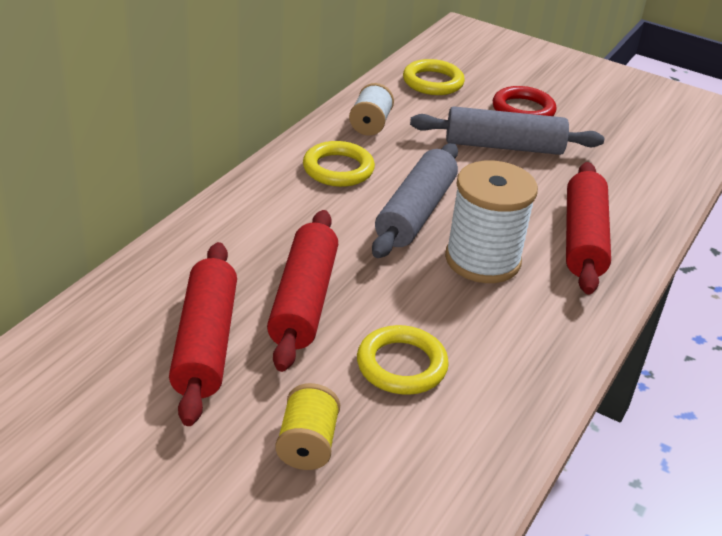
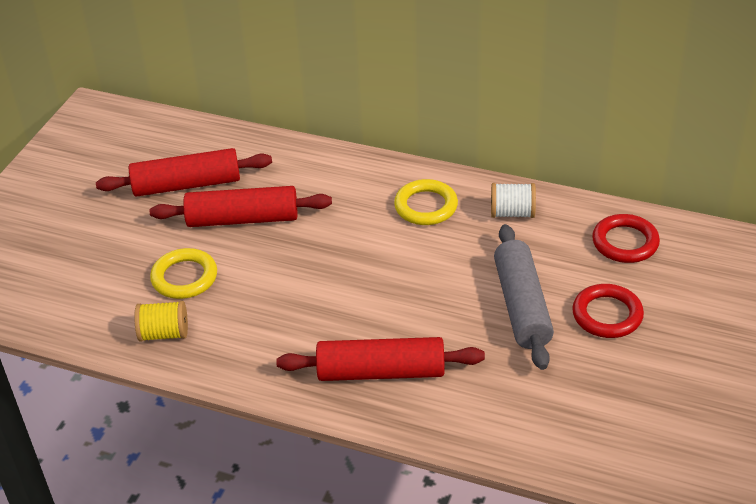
camera: 85 degrees right, 5 degrees up
yellow spool [275,383,340,470] -> yellow spool moved to [134,301,188,342]
grey rolling pin [372,143,458,258] -> none
yellow ring [403,59,465,95] -> red ring [592,214,660,263]
white spool [445,161,538,283] -> none

